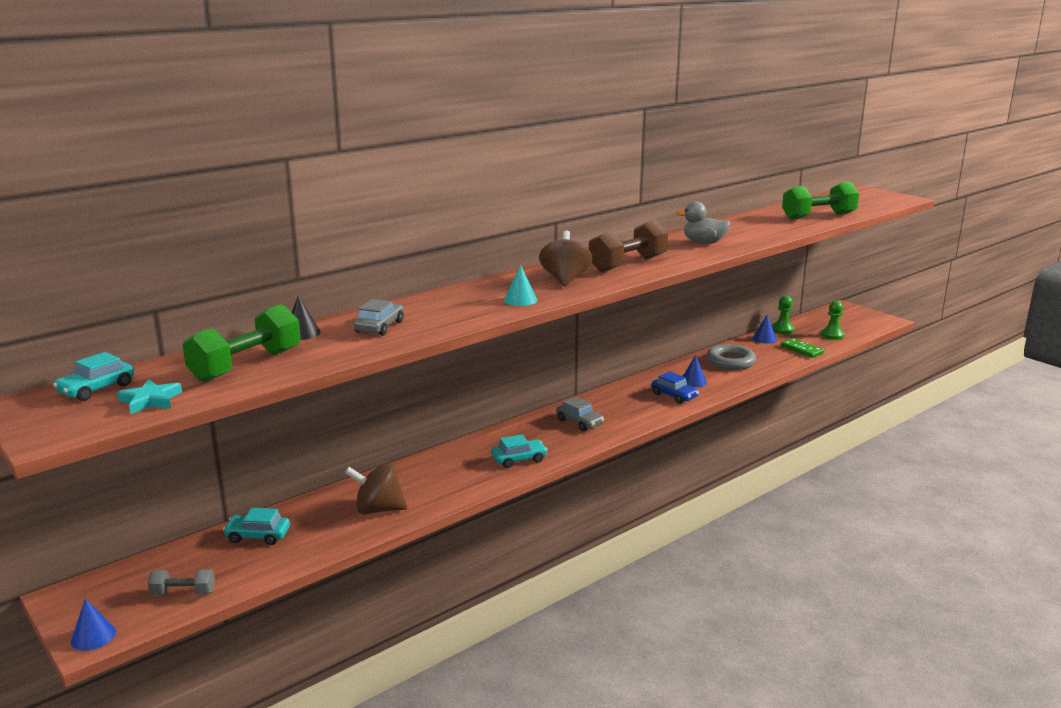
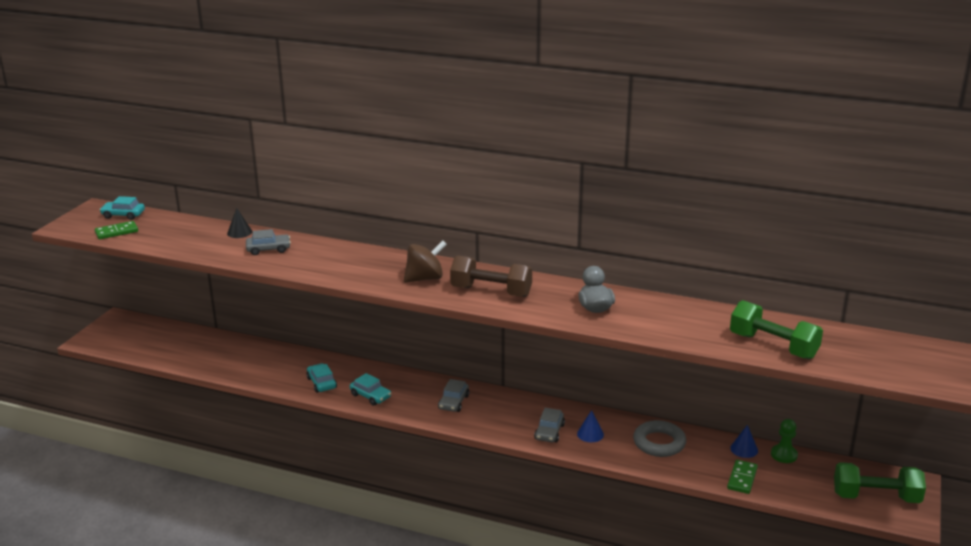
camera: 60 degrees right, 5 degrees up
blue cone [71,598,116,651] -> none
turquoise star [117,379,182,414] -> green domino [95,221,138,239]
grey dumbbell [148,569,215,595] -> none
green dumbbell [182,304,301,382] -> green dumbbell moved to [834,462,926,503]
turquoise car [223,508,290,545] -> turquoise car moved to [306,363,337,393]
brown spinning top [345,463,407,515] -> none
turquoise cone [504,265,537,306] -> none
blue car [651,371,699,404] -> grey car [534,408,565,442]
green pawn [821,301,844,340] -> none

